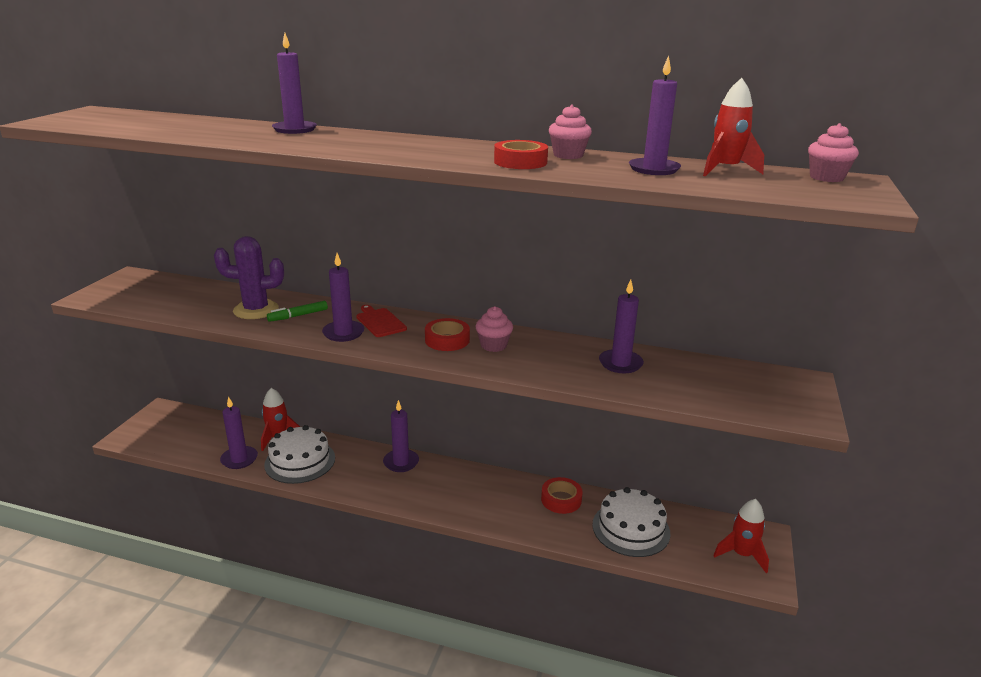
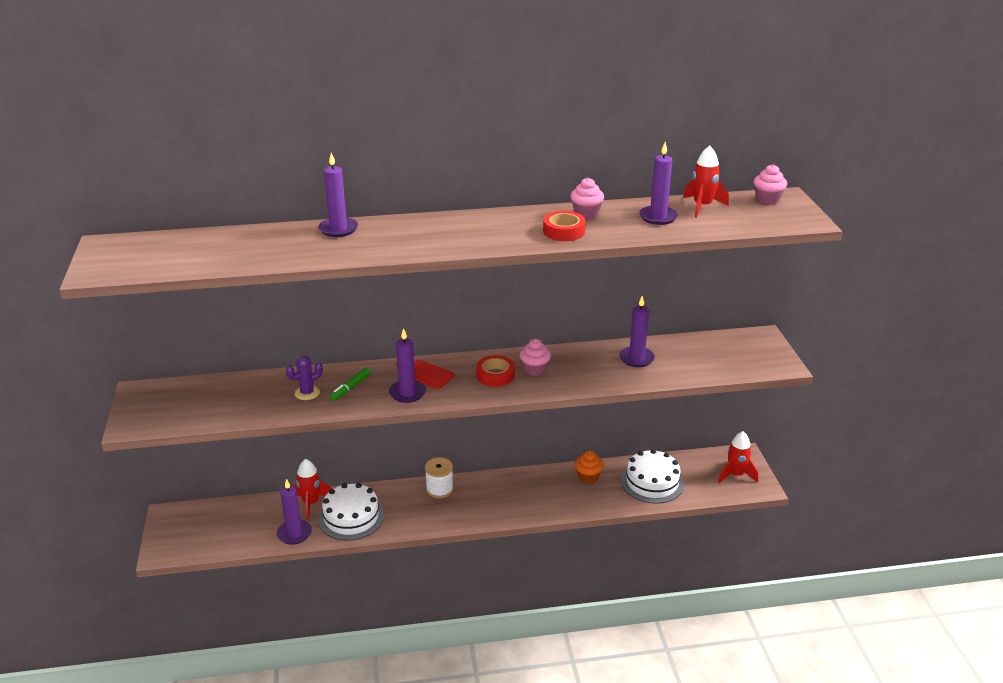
camera: 25 degrees left, 5 degrees up
purple cactus [214,236,284,319] -> purple cactus [286,355,323,400], size x0.61
purple candle [383,400,419,472] -> white spool [425,457,454,498]
red tape [541,477,583,514] -> orange cupcake [575,451,604,484]

